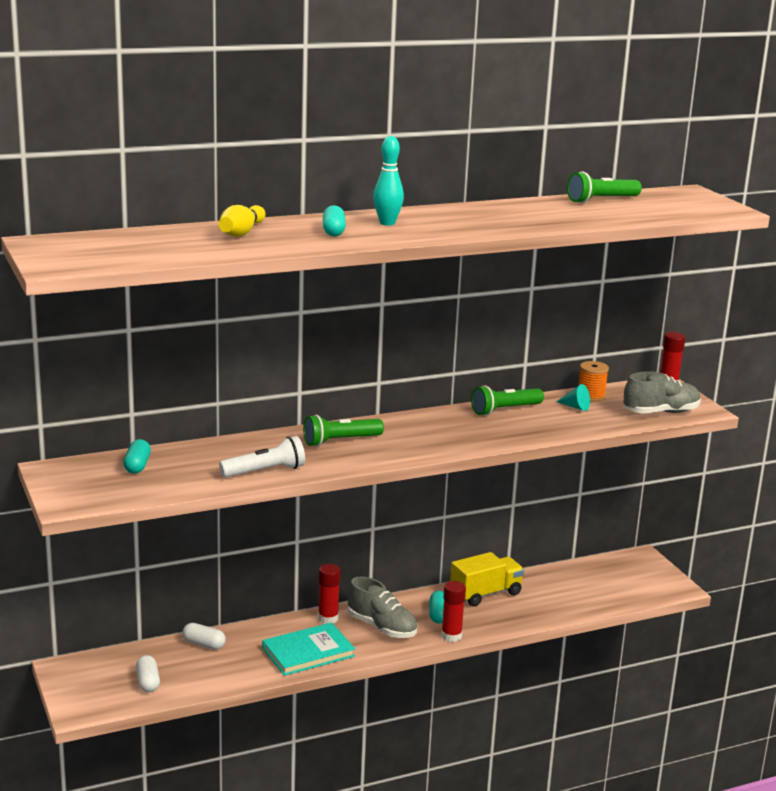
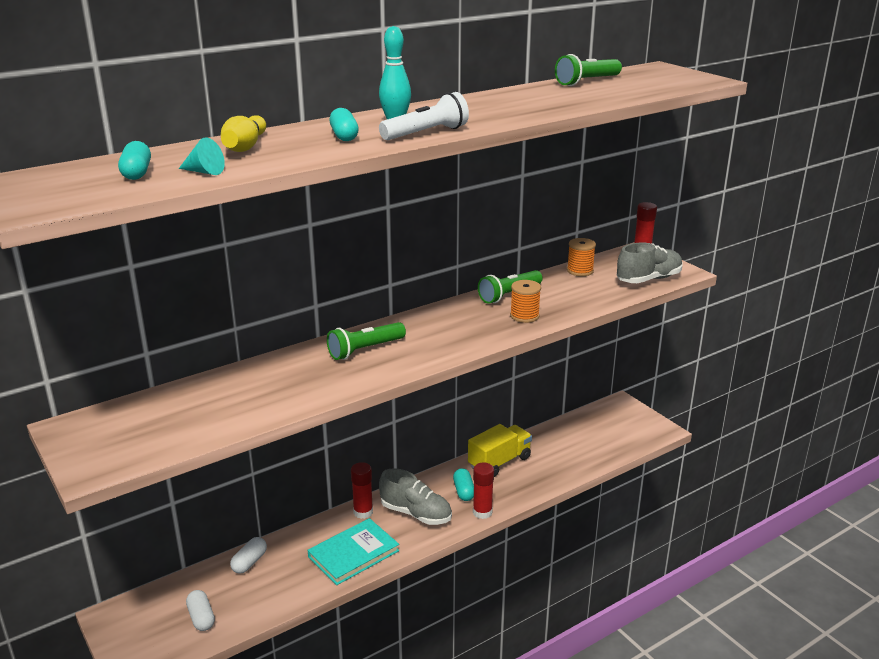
camera: 10 degrees left, 5 degrees up
turquoise capsule [123,439,151,474] -> turquoise capsule moved to [118,141,151,180]
white capsule [182,623,226,650] -> white capsule turned 75 degrees counterclockwise [230,537,267,574]
white flashlight [219,436,305,478] -> white flashlight moved to [379,92,469,140]
turquoise cone [556,384,590,411] -> turquoise cone moved to [179,137,225,175]
none -> orange spool [510,280,541,323]

